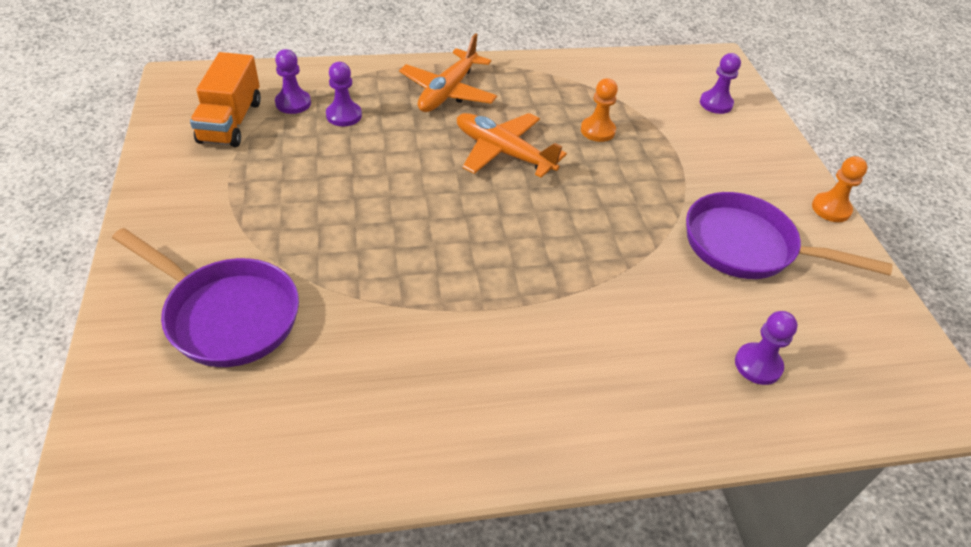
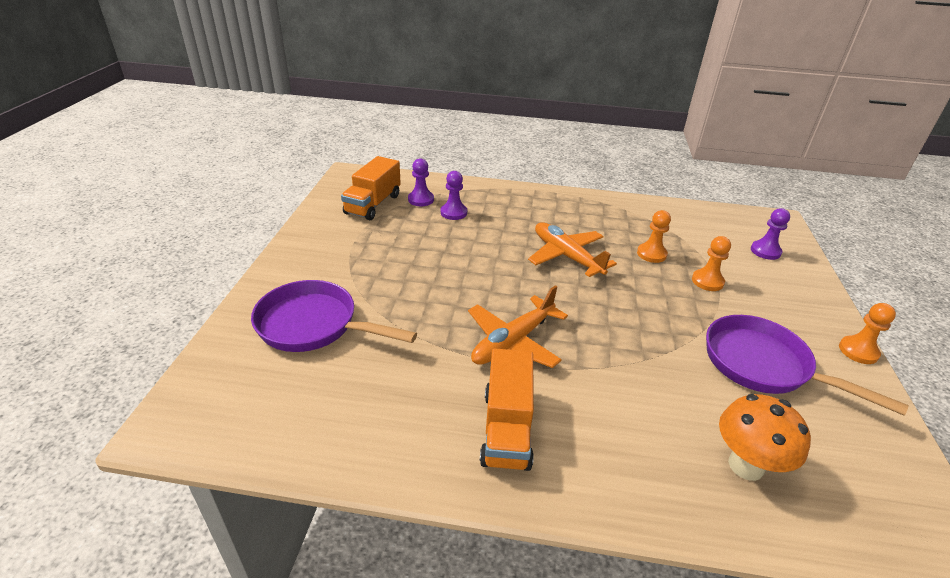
camera: 20 degrees right, 10 degrees down
purple pan [112,228,299,367] -> purple pan turned 150 degrees clockwise [251,280,417,352]
orange plane [399,33,497,112] -> orange plane moved to [468,285,568,368]
purple pawn [735,311,798,385] -> orange mushroom [719,394,811,481]
none -> orange truck [480,348,534,471]
none -> orange pawn [692,236,731,291]

